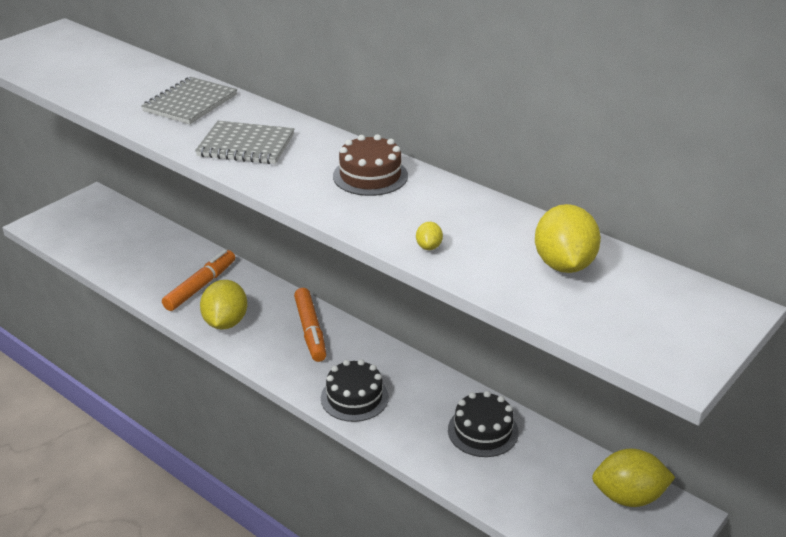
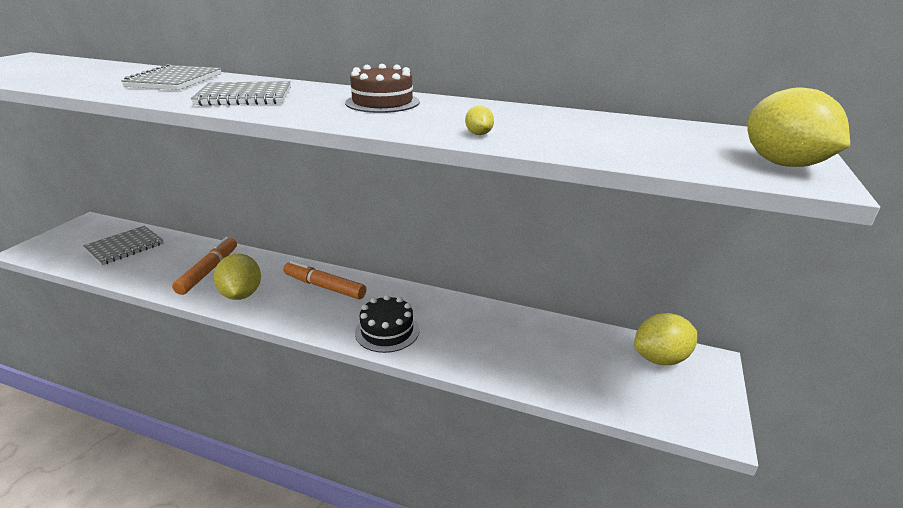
camera: 20 degrees left, 5 degrees down
orange marker [294,288,326,362] -> orange marker turned 150 degrees clockwise [283,260,366,299]
black cake [448,391,519,457] -> none
yellow lemon [535,204,601,273] -> yellow lemon moved to [747,88,850,167]
none -> grey notebook [83,226,164,265]

